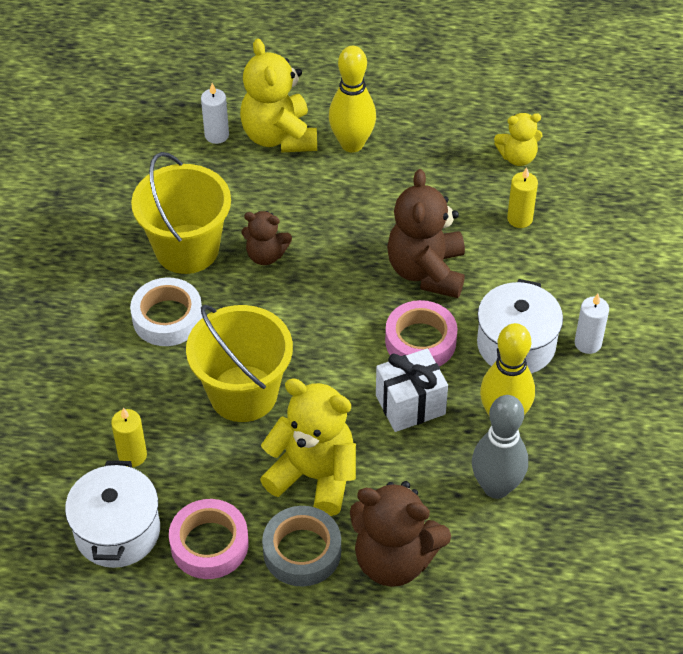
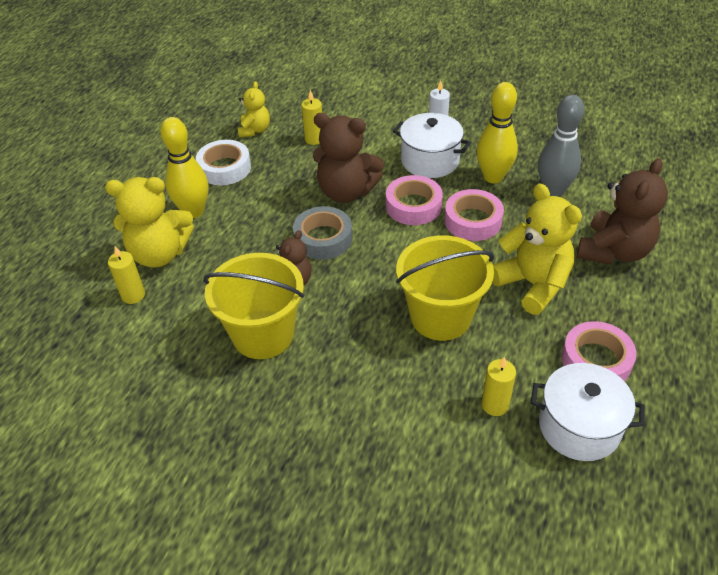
camera: 75 degrees left, 5 degrees down
white tape [130,278,203,346] -> white tape moved to [196,140,251,185]
white candle [201,83,229,144] -> yellow candle [108,246,145,304]
yellow teddy bear [260,378,356,516] -> yellow teddy bear turned 105 degrees clockwise [493,183,582,315]
grey tape [262,506,341,586] -> grey tape moved to [293,206,352,260]
white gift [376,349,448,432] -> pink tape [444,189,504,241]

